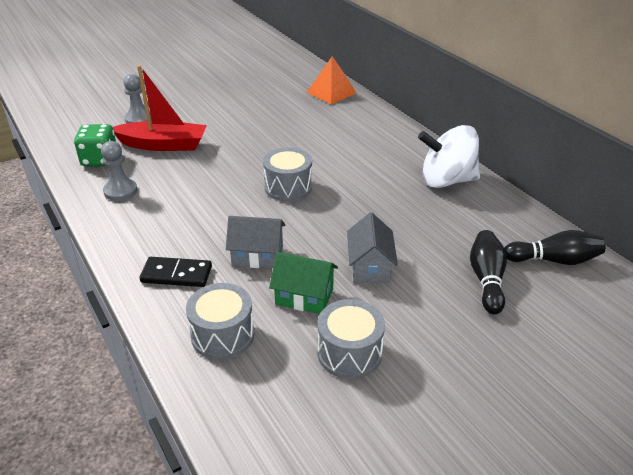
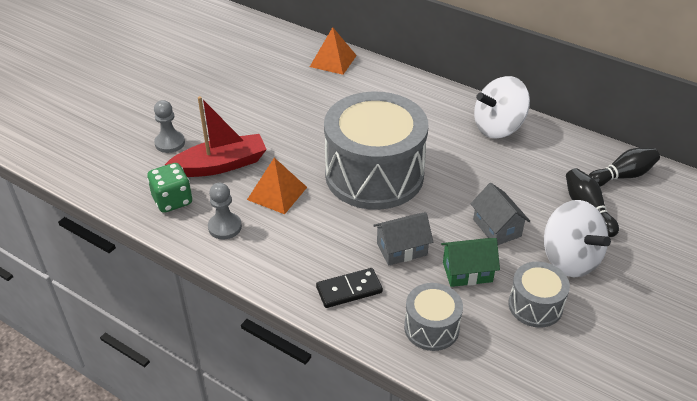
camera: 25 degrees left, 5 degrees up
grey drum [263,147,312,202] -> grey drum [324,92,429,210], size x2.16
none -> orange pyramid [247,158,307,214]
none -> white spinning top [544,200,611,277]

